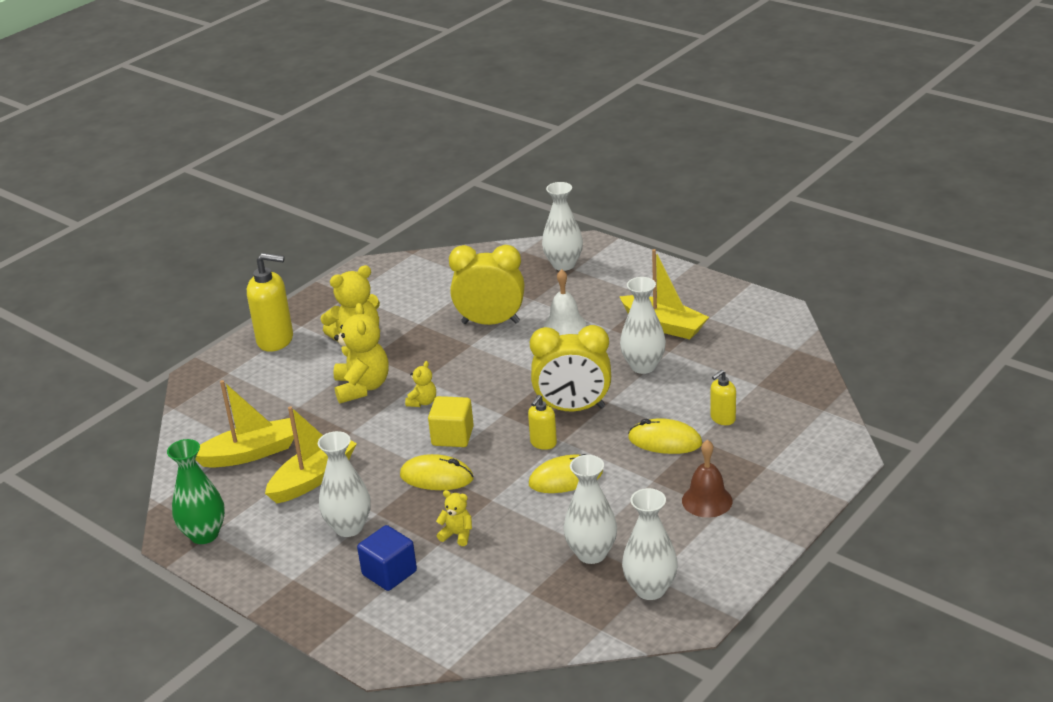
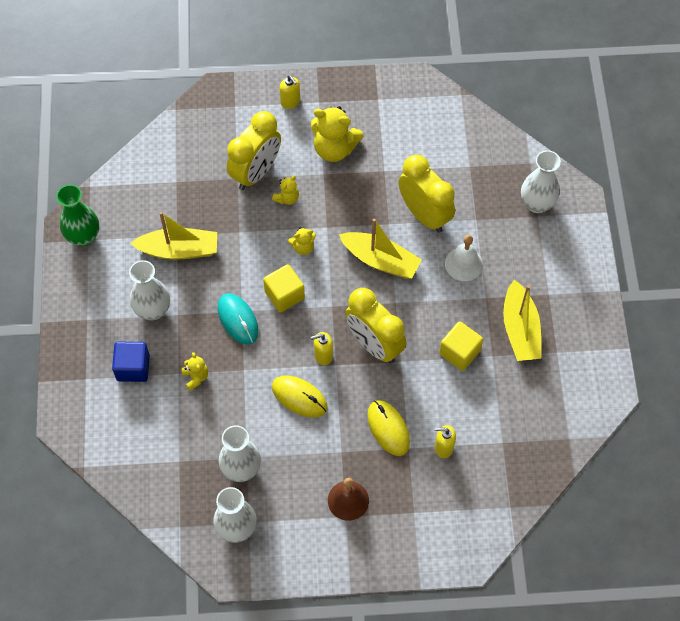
camera: 45 degrees right, 30 degrees up
yellow boat [196,380,294,468] -> yellow boat moved to [339,218,422,279]
yellow soap dispenser [247,253,293,352] -> yellow soap dispenser [280,75,300,109], size x0.54
yellow teddy bear [333,303,389,403] -> yellow teddy bear [272,175,299,205], size x0.51
yellow mouse [400,454,473,490] -> turquoise mouse [217,293,259,345]
white vase [620,277,666,374] -> yellow cube [439,321,483,371]
none -> yellow clock [227,111,281,190]

